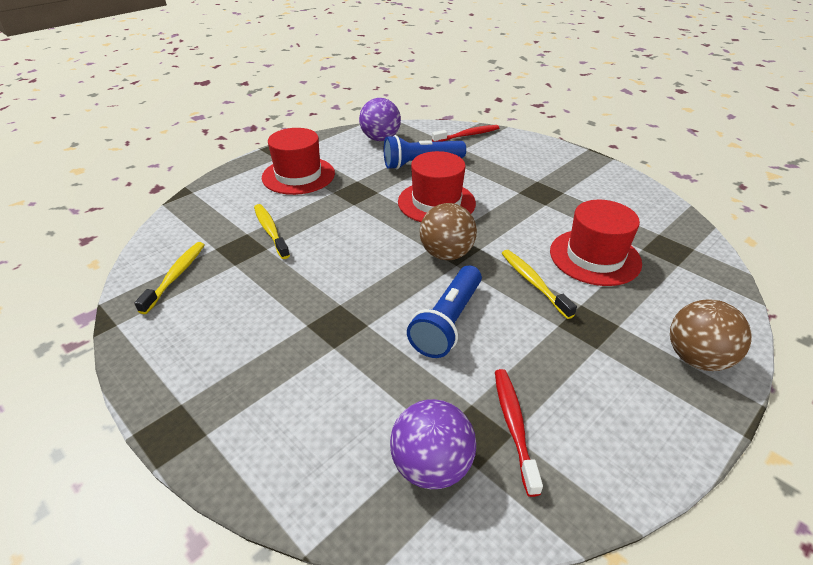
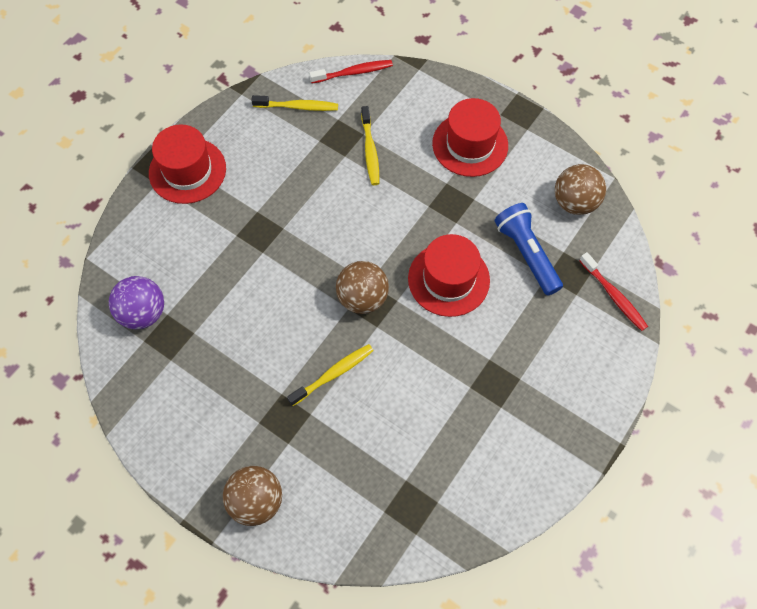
camera: 80 degrees right, 25 degrees up
yellow toothbrush [254,204,290,259] -> yellow toothbrush turned 120 degrees clockwise [361,106,379,185]
purple ball [359,98,401,141] -> brown ball [555,164,606,215]
blue flashlight [407,265,482,358] -> none
red toothbrush [495,369,543,497] -> red toothbrush moved to [309,60,393,83]
red hat [550,200,642,286] -> red hat moved to [149,124,226,204]

